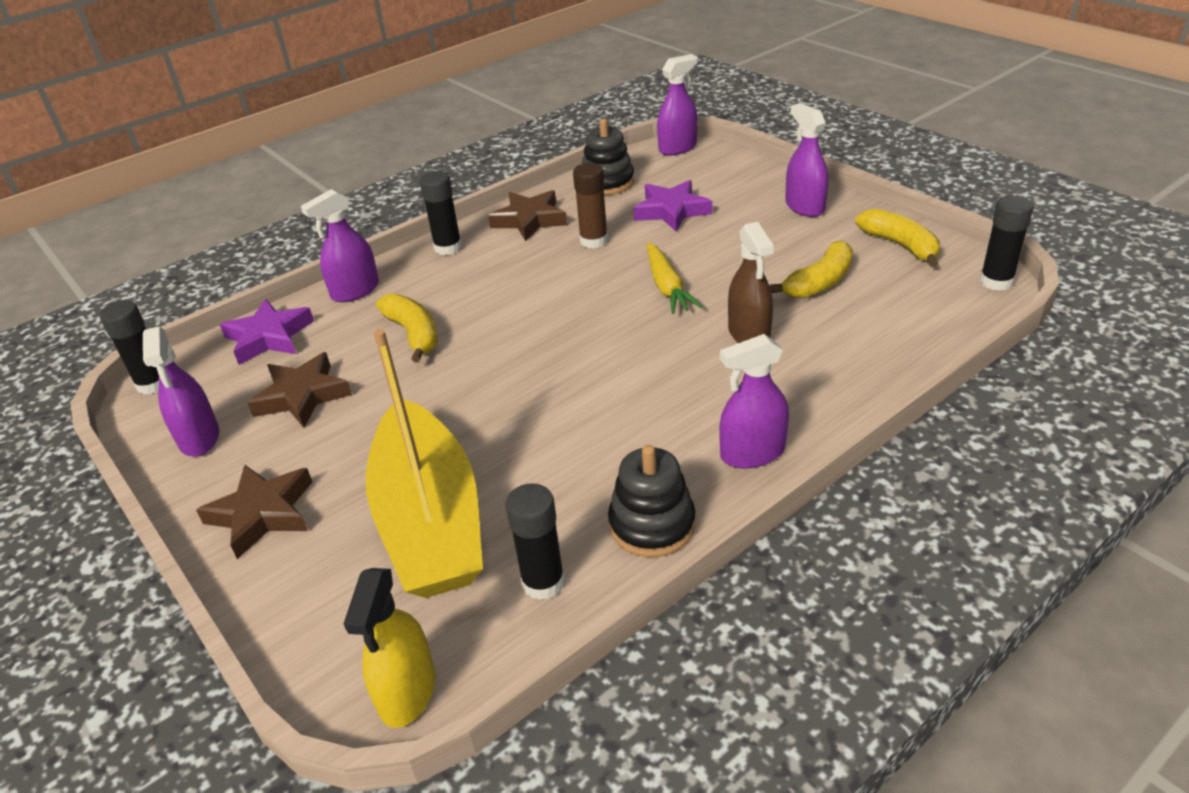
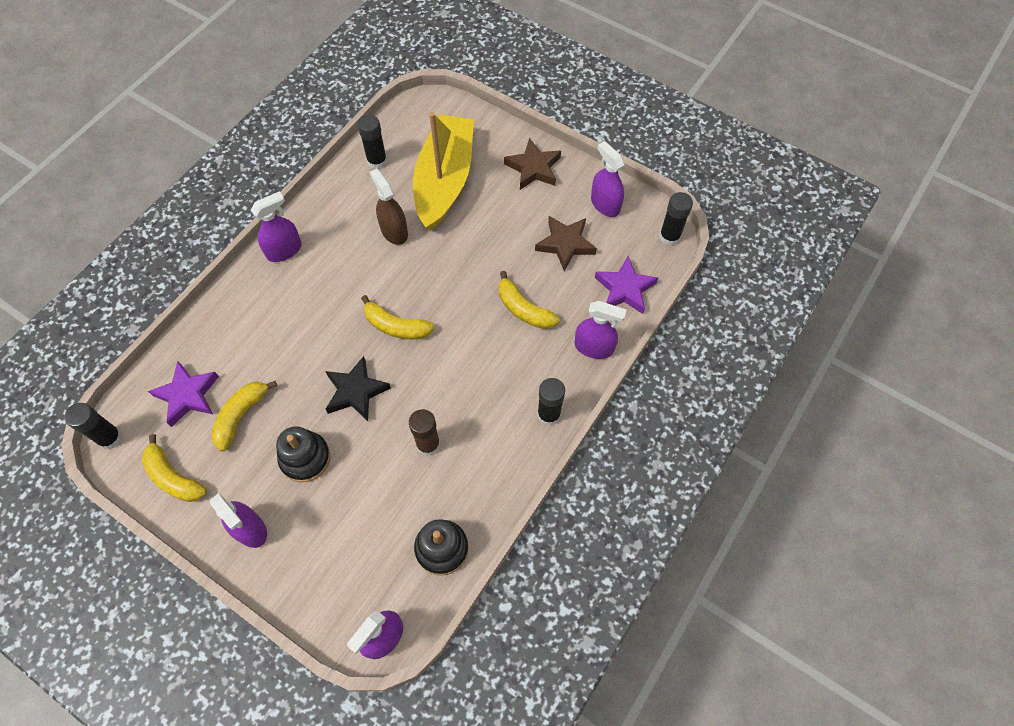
camera: 160 degrees right, 25 degrees up
purple spray bottle [301,189,379,302] -> purple spray bottle turned 75 degrees clockwise [575,301,626,359]
yellow spray bottle [344,568,435,728] -> none
yellow boat [366,329,483,598] -> yellow boat turned 45 degrees clockwise [413,112,474,230]
brown star [488,190,567,241] -> none
black stacking toy [608,445,696,557] -> black stacking toy moved to [276,426,331,482]
purple star [633,180,712,231] -> purple star moved to [148,361,219,427]
yellow carrot [647,243,702,314] -> black star [325,356,391,421]
brown spray bottle [728,222,774,343] -> brown spray bottle moved to [370,169,408,245]
none -> yellow banana [361,295,435,340]

